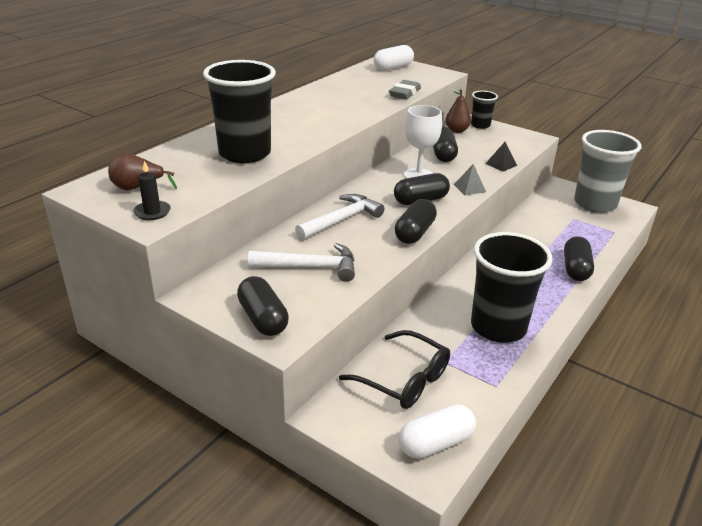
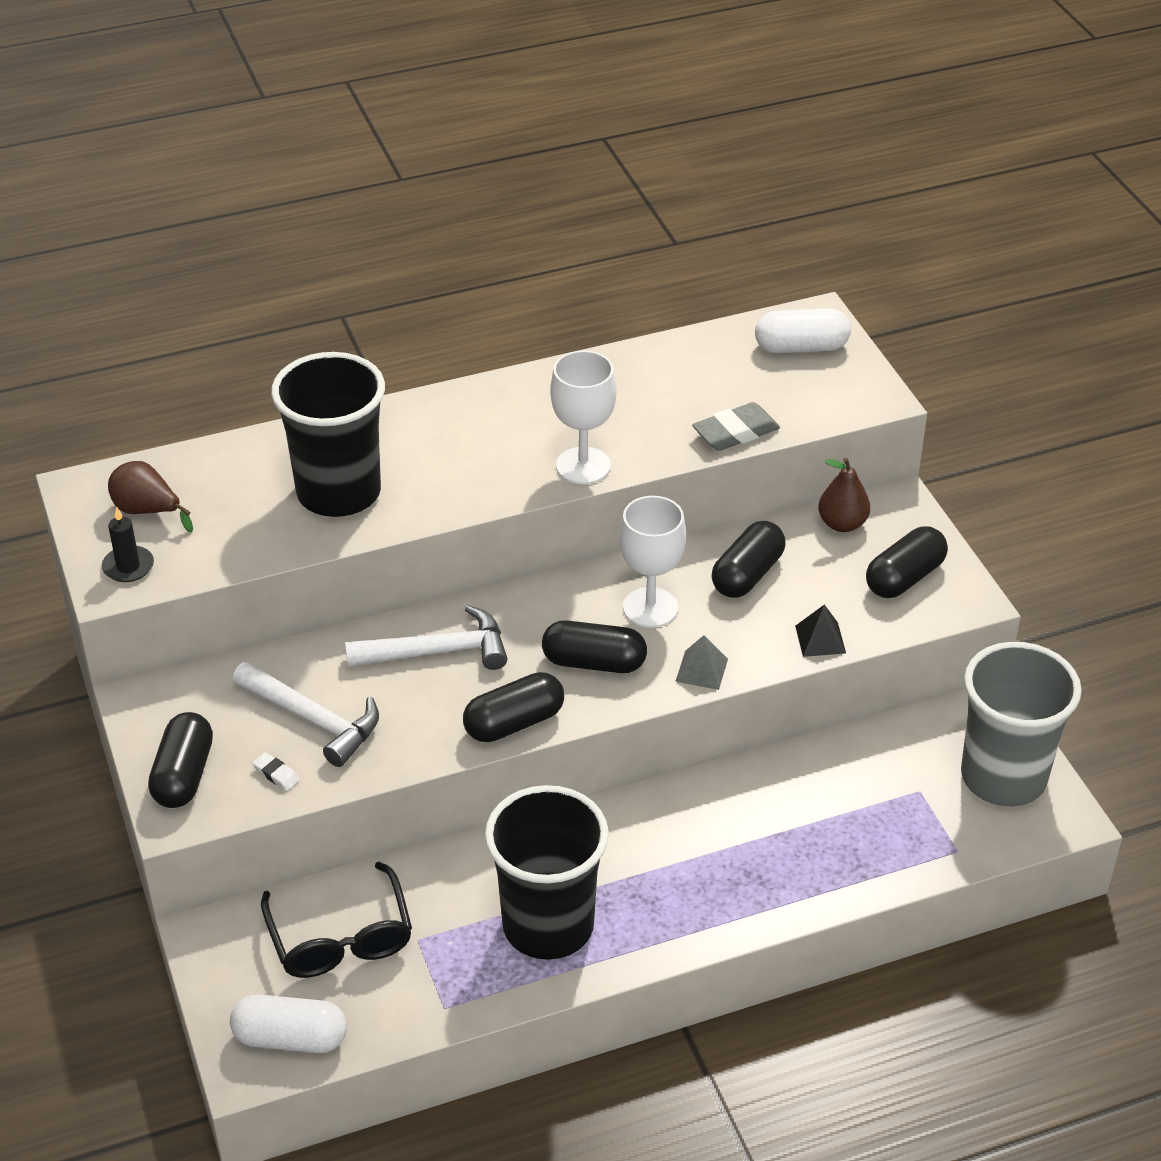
camera: 35 degrees right, 10 degrees up
black cup [471,91,498,129] -> none
black capsule [564,236,594,281] -> black capsule moved to [866,526,948,598]
none -> white eraser [253,752,300,791]
none -> white goblet [550,350,617,484]

